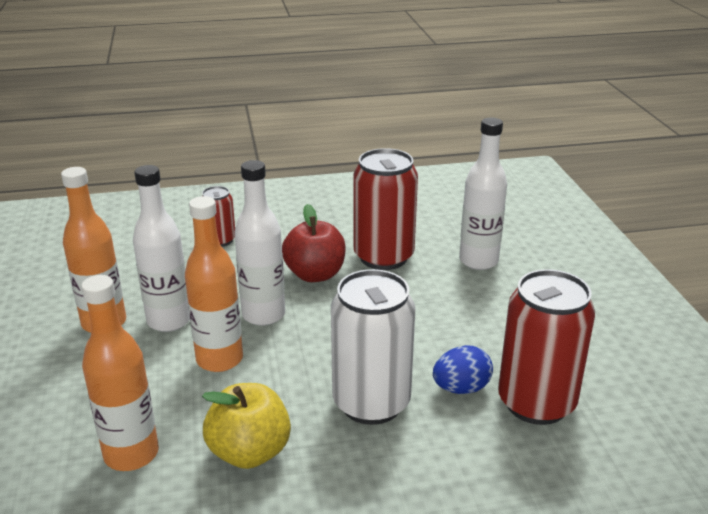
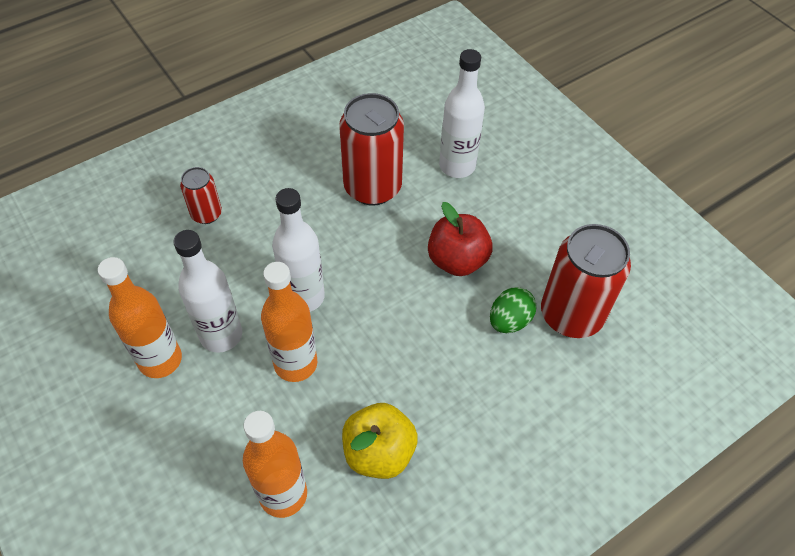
camera: 25 degrees left, 25 degrees up
red apple [282,204,346,282] -> red apple moved to [428,202,493,276]
white can [331,269,415,425] -> none
blue egg [433,345,493,394] -> green egg [490,287,536,333]

